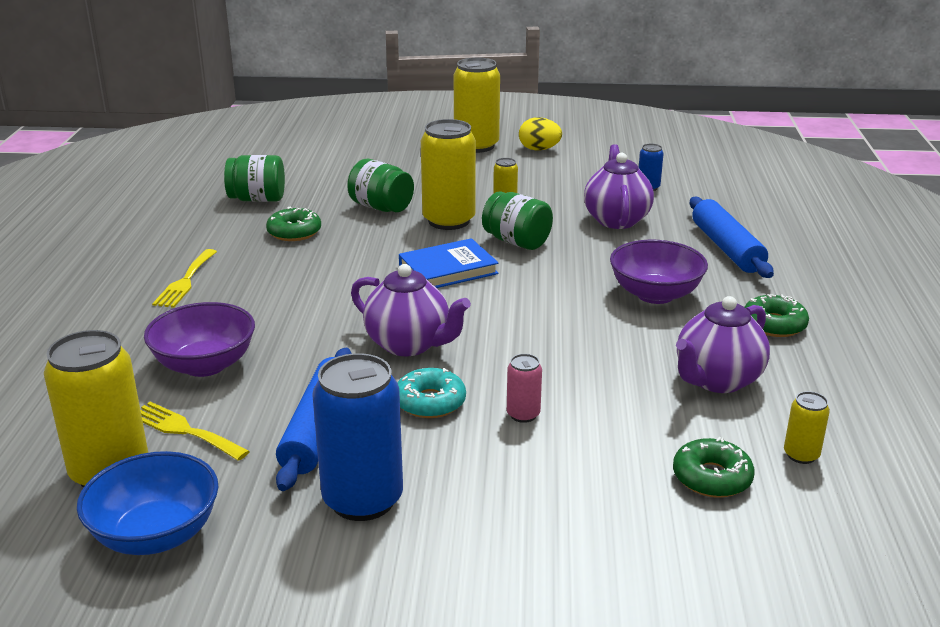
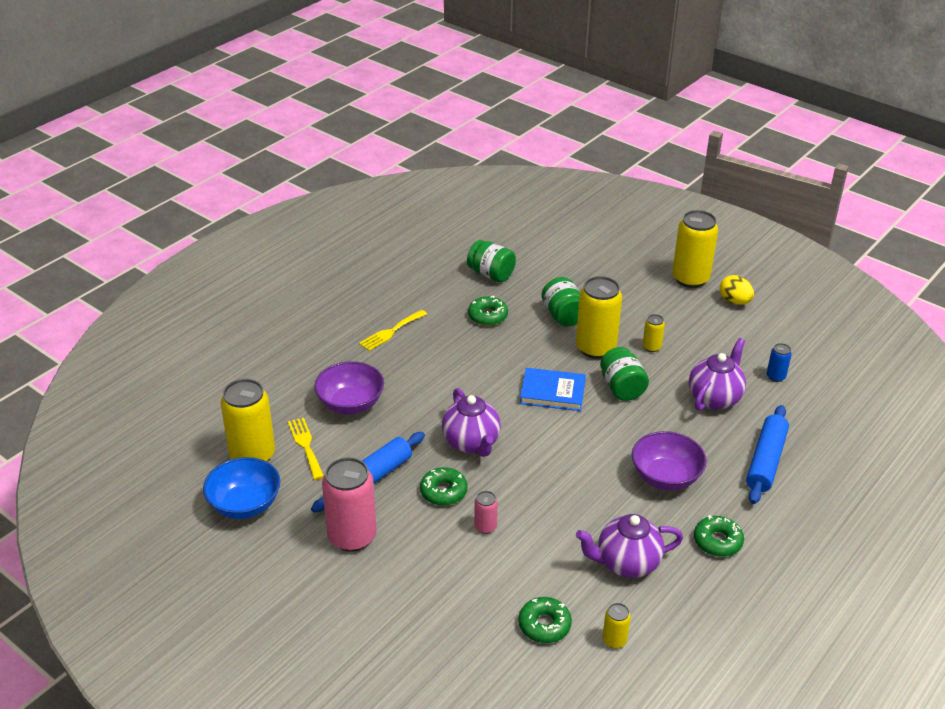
camera: 35 degrees right, 10 degrees up
blue can [312,353,403,521] -> pink can [322,457,376,552]
turquoise donut [397,368,466,418] -> green donut [420,467,467,506]

